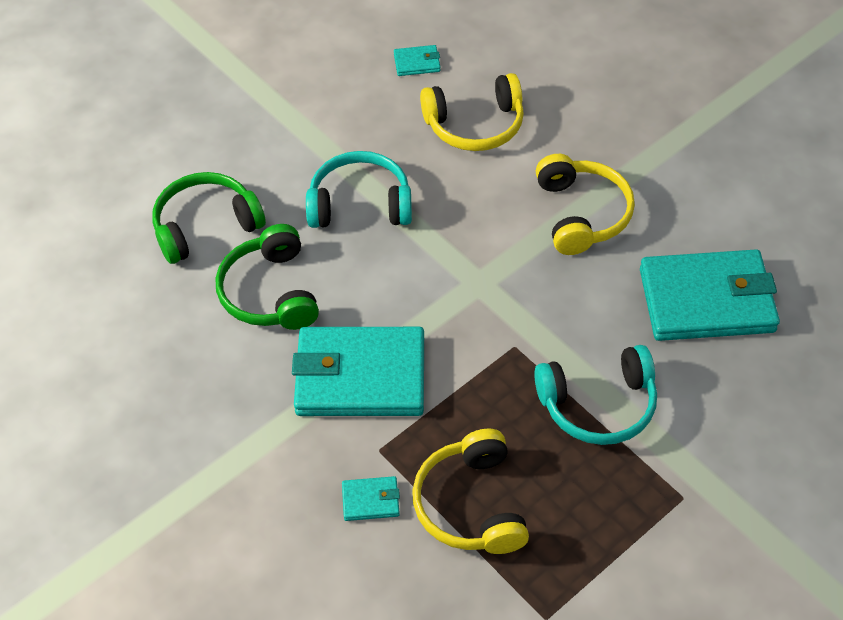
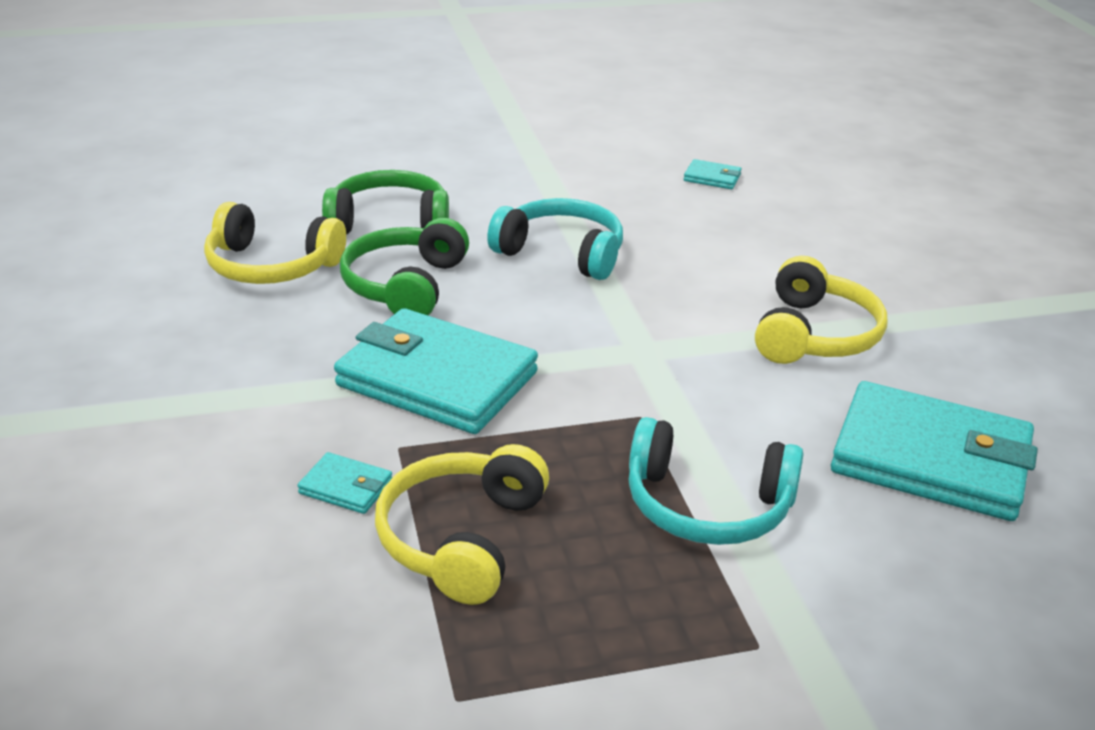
camera: 25 degrees right, 20 degrees down
yellow headphones [420,73,524,151] -> yellow headphones moved to [204,202,346,284]

